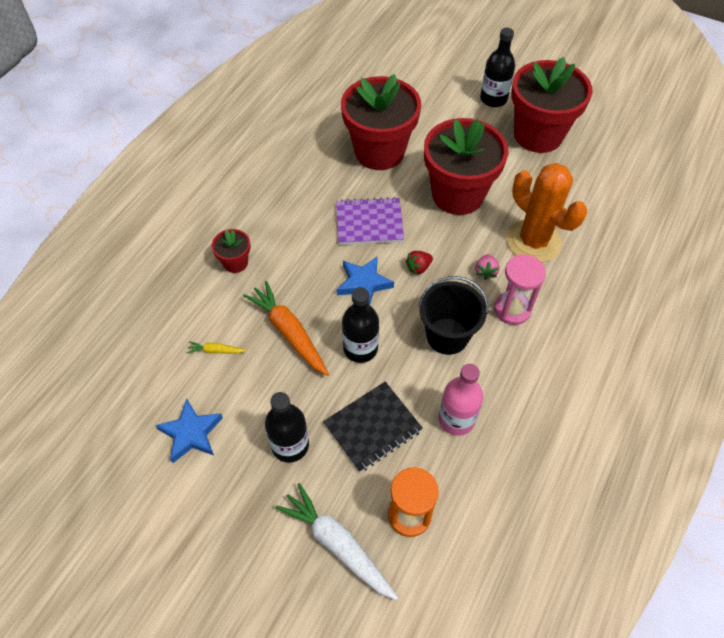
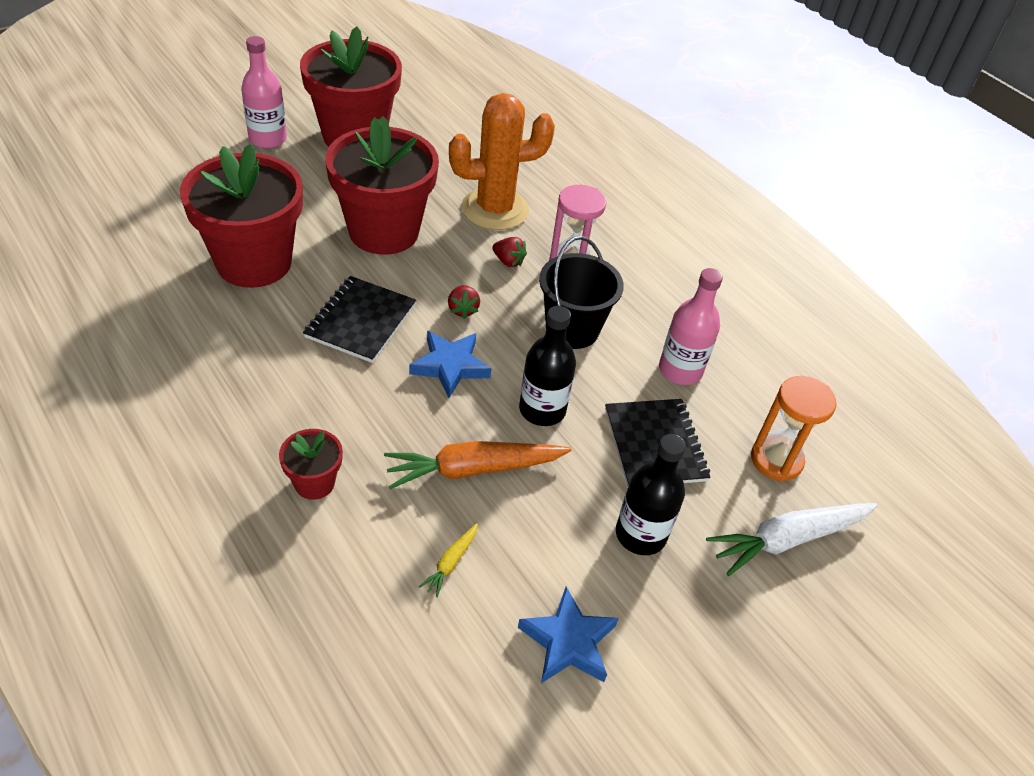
camera: 70 degrees left, 10 degrees down
purple notebook [336,197,404,245] -> black notebook [303,276,416,363]
pink strawberry [475,254,500,280] -> red strawberry [492,237,527,267]
black bottle [480,28,515,107] -> pink bottle [241,36,287,149]

